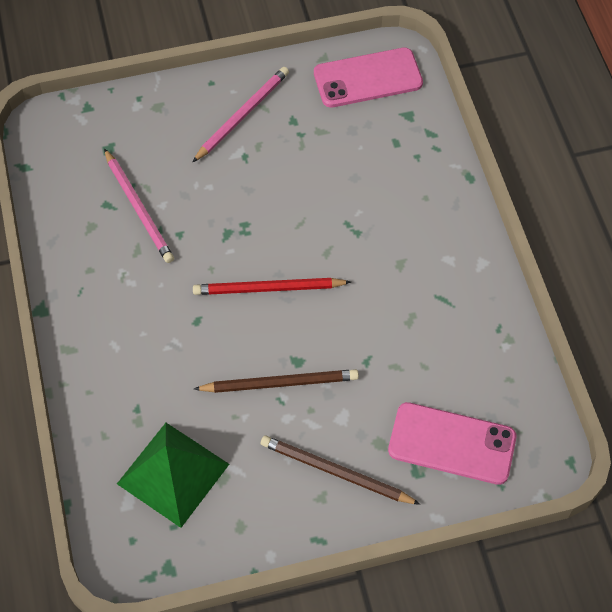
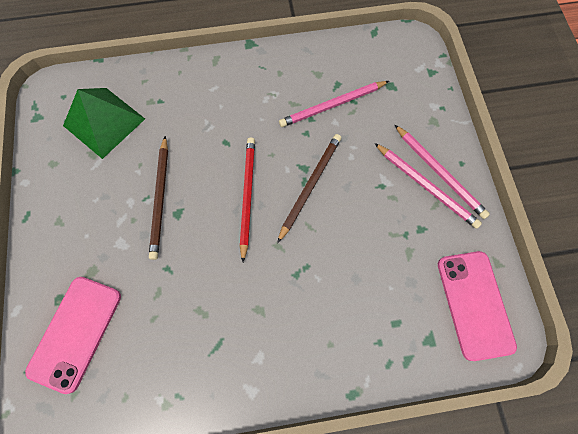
camera: 95 degrees right, 10 degrees up
brown pencil [261,435,420,505] -> brown pencil moved to [277,134,341,243]
none -> pink pencil [394,124,490,219]

